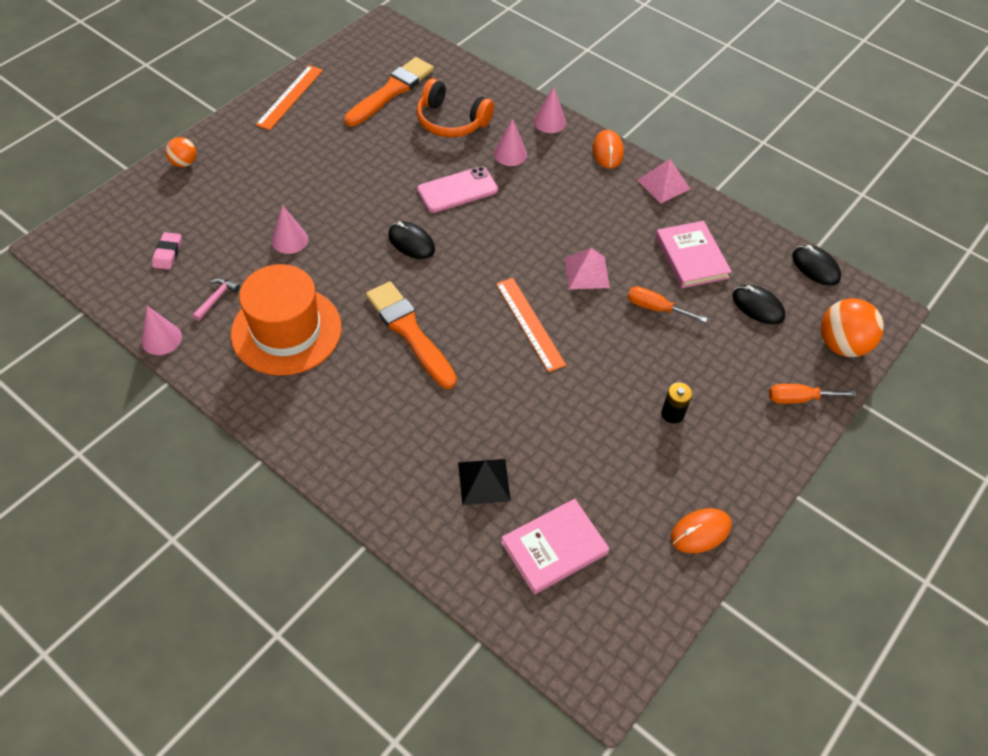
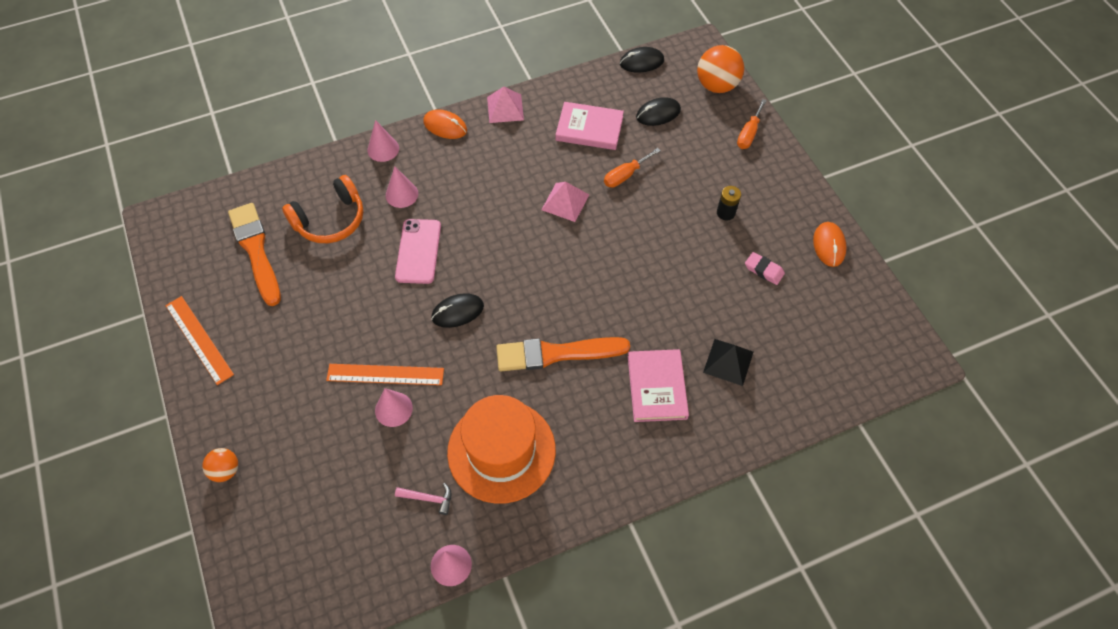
camera: 60 degrees left, 5 degrees up
pink eraser [152,232,182,270] -> pink eraser moved to [745,252,785,285]
pink hammer [192,278,240,321] -> pink hammer turned 135 degrees clockwise [395,483,451,515]
orange ruler [496,278,566,372] -> orange ruler moved to [326,364,444,385]
pink book [501,499,609,594] -> pink book moved to [628,349,689,422]

